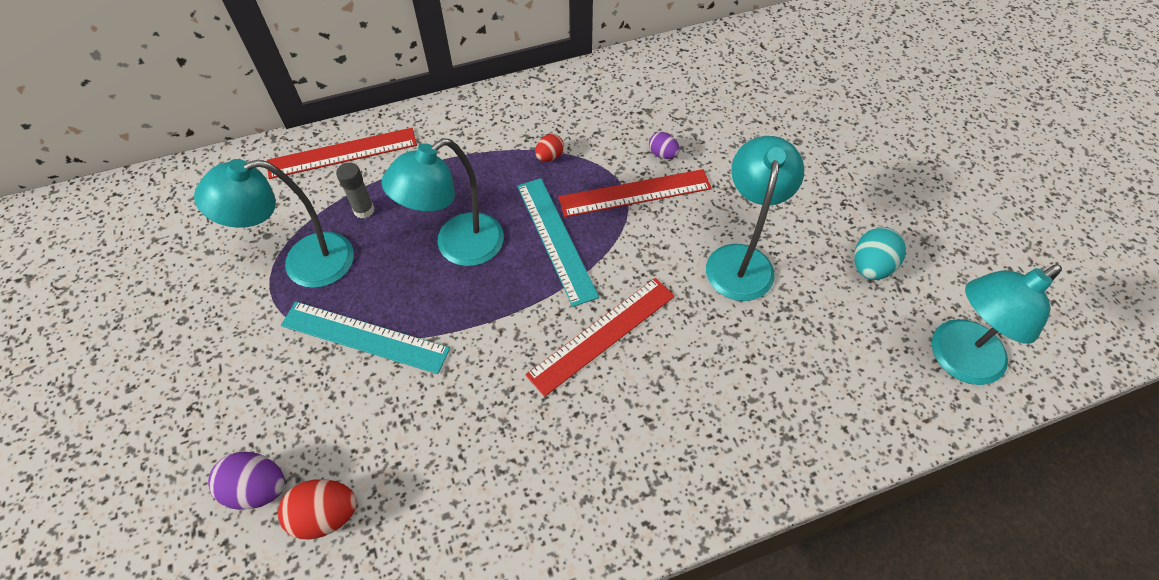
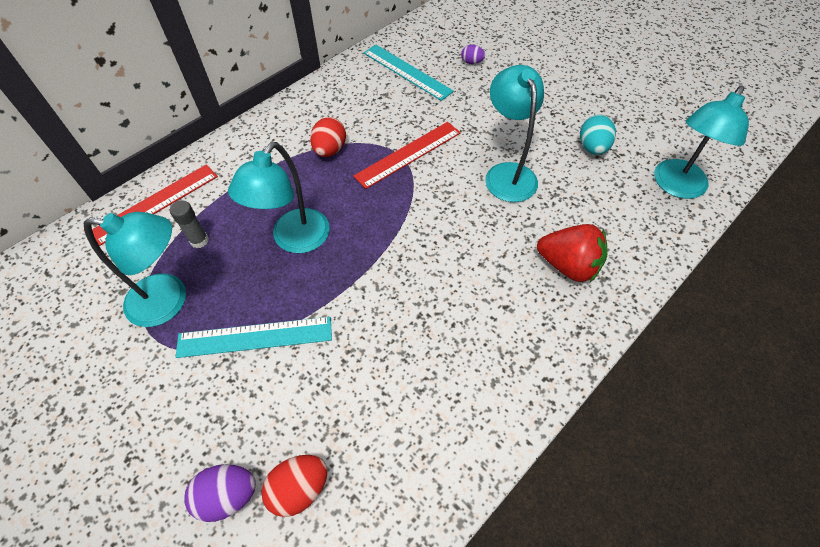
camera: 25 degrees left, 0 degrees up
turquoise lamp [194,159,354,288] -> turquoise lamp turned 135 degrees counterclockwise [84,212,186,327]
turquoise ruler [517,178,599,307] -> turquoise ruler moved to [363,45,454,101]
red ruler [526,278,675,397] -> none
red egg [535,134,564,162] -> red egg [310,117,346,157], size x1.64
purple egg [649,132,680,159] -> purple egg moved to [461,44,485,64]
none -> red strawberry [537,224,607,282]

